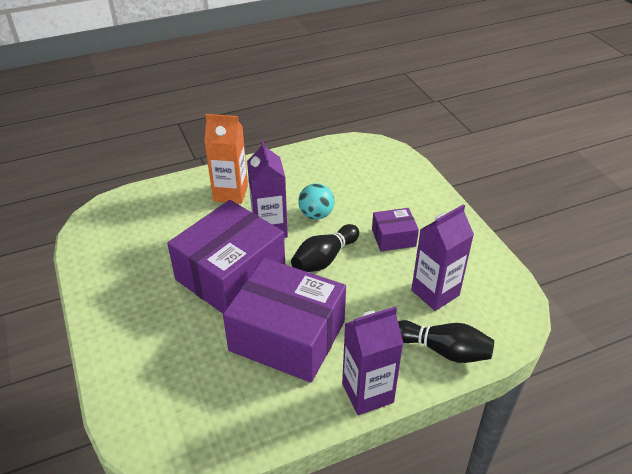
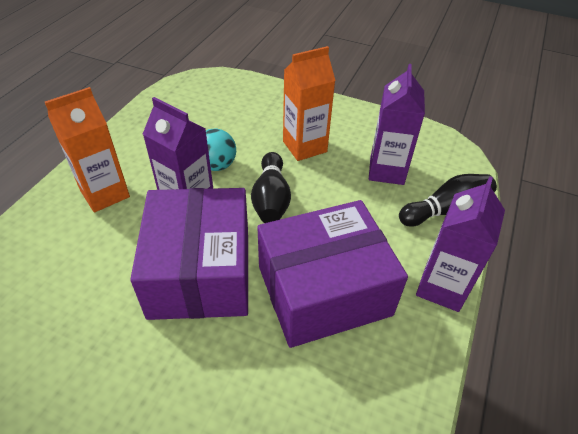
camera: 45 degrees left, 5 degrees up
purple box [372,208,419,251] -> orange carton [283,46,336,161]

